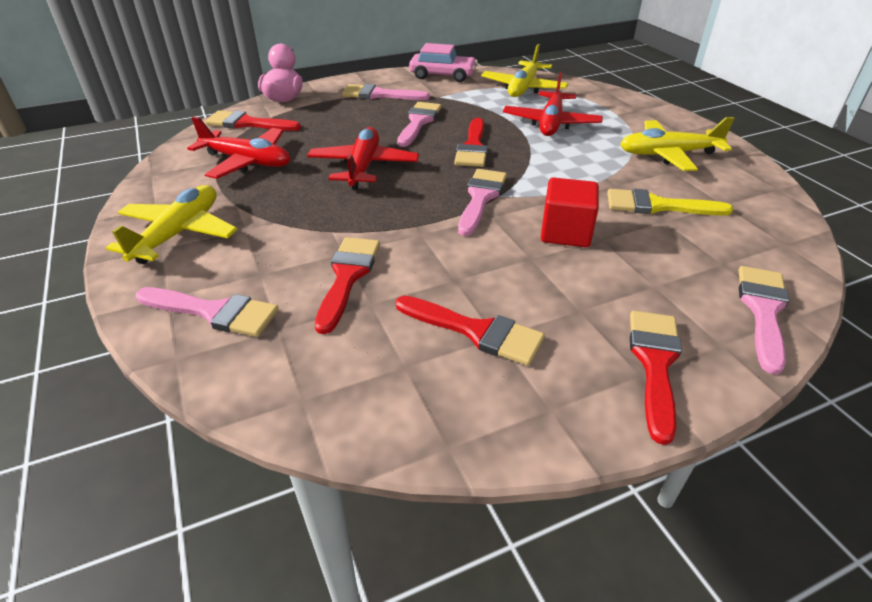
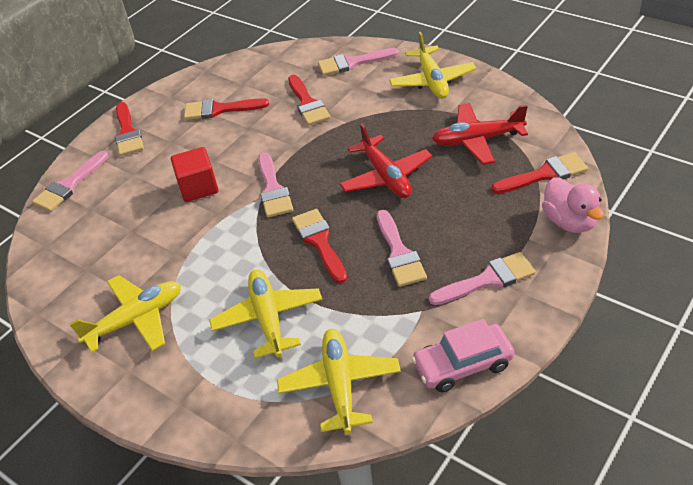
camera: 155 degrees right, 5 degrees up
red plane [503,72,603,136] -> yellow plane [209,270,322,358]
yellow brush [607,189,733,216] -> none
pink brush [738,266,789,375] -> pink brush turned 45 degrees clockwise [32,151,109,212]

